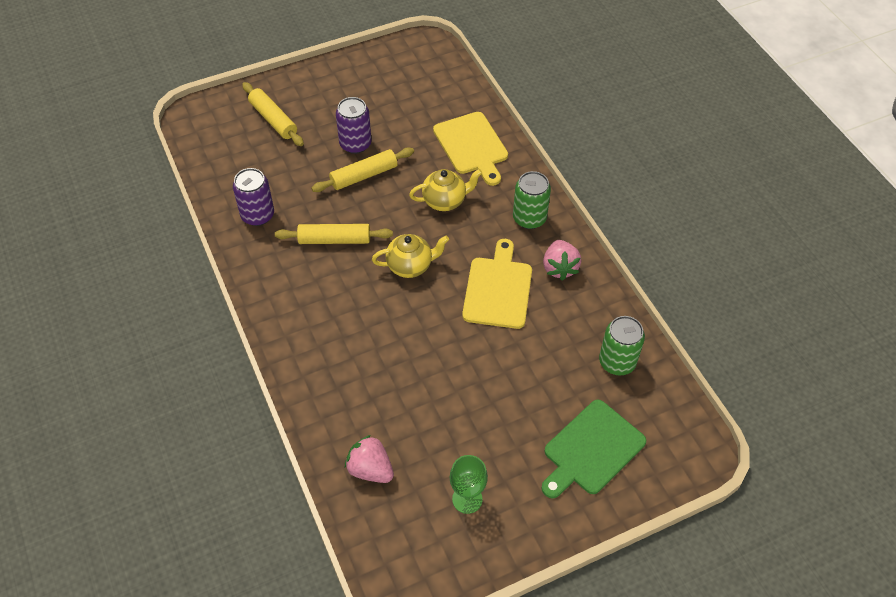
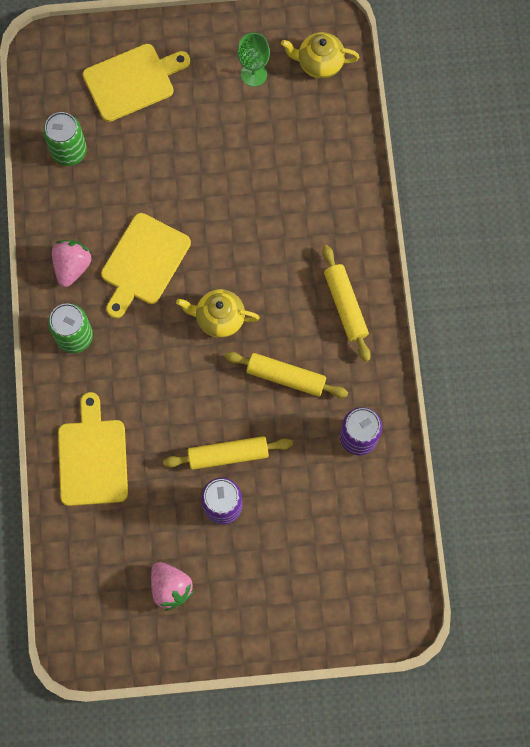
camera: 160 degrees left, 20 degrees up
yellow rolling pin [242,82,304,146] -> yellow rolling pin moved to [322,245,371,362]
pink strawberry [345,435,394,483] -> pink strawberry moved to [151,562,195,611]
yellow teapot [409,169,482,211] -> yellow teapot moved to [281,32,359,79]
green cutting board [541,400,646,498] -> yellow cutting board [83,44,190,122]

